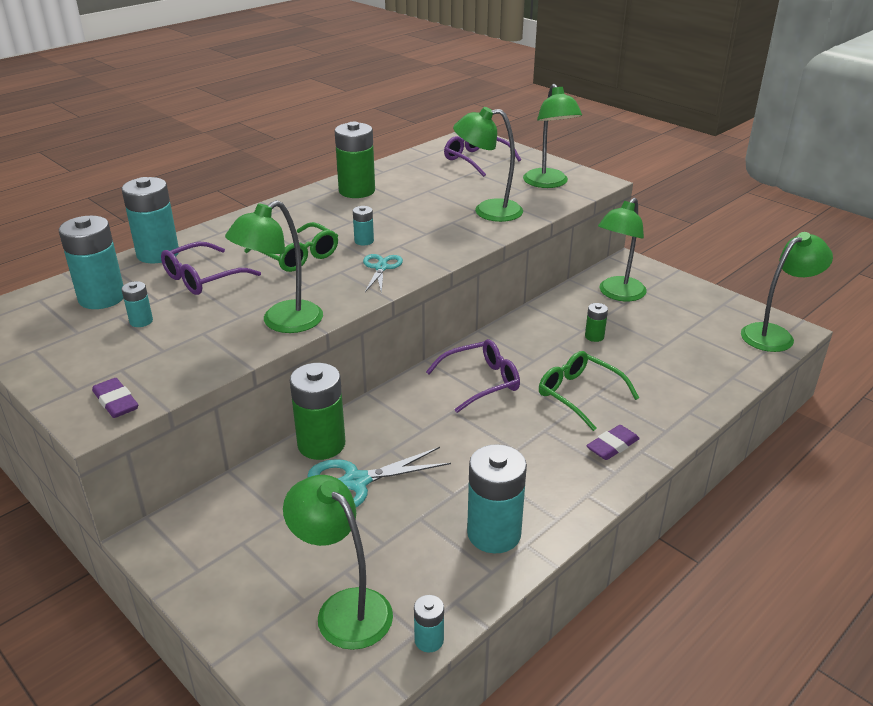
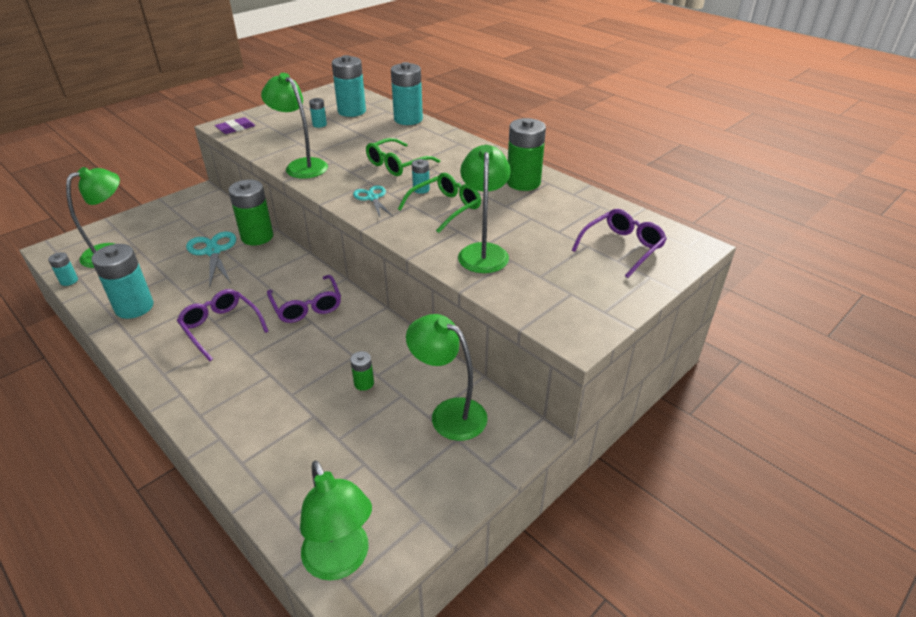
camera: 90 degrees right, 5 degrees up
purple glasses [161,242,261,295] -> purple glasses moved to [177,289,268,361]
turquoise scissors [363,254,403,293] -> turquoise scissors turned 120 degrees counterclockwise [353,186,394,219]
green lamp [523,84,582,188] -> none
green glasses [539,351,639,431] -> green glasses moved to [398,173,481,233]
purple eraser [586,425,640,460] -> none

